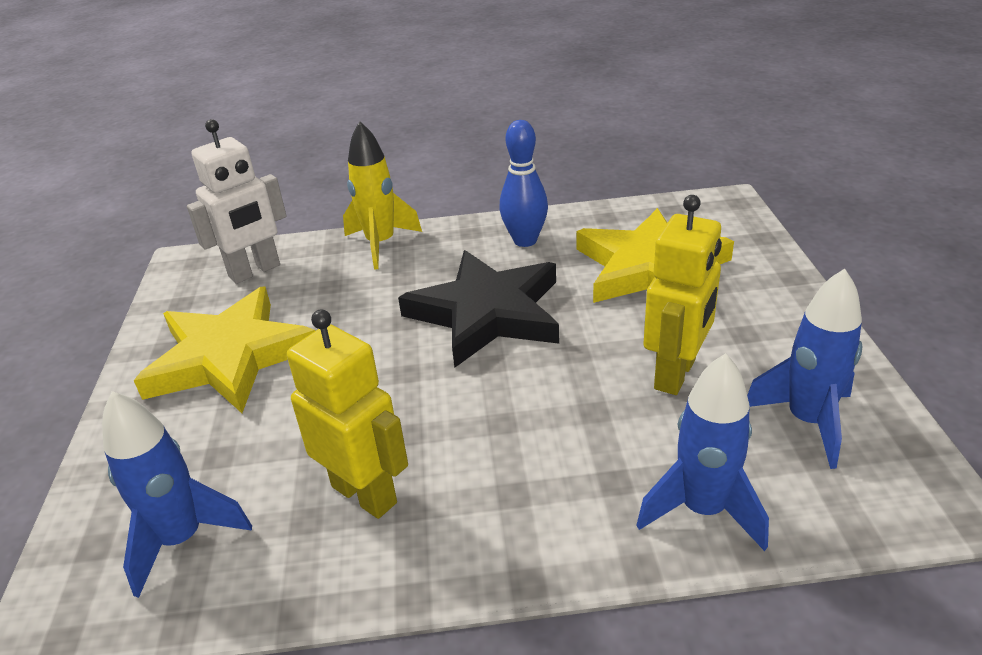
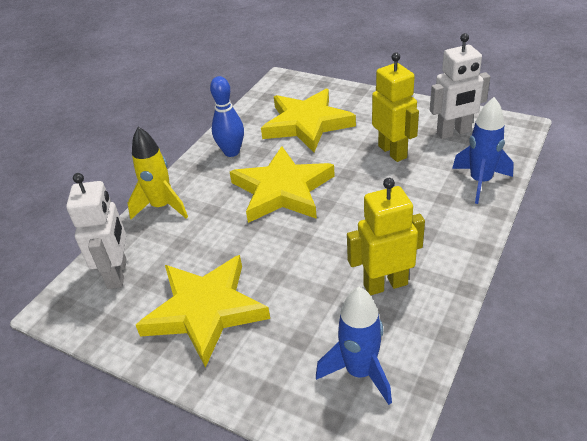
camera: 55 degrees left, 5 degrees up
black star [398,250,559,368] -> yellow star [230,146,335,223]
blue rocket [747,269,862,469] -> white robot [430,33,490,139]

